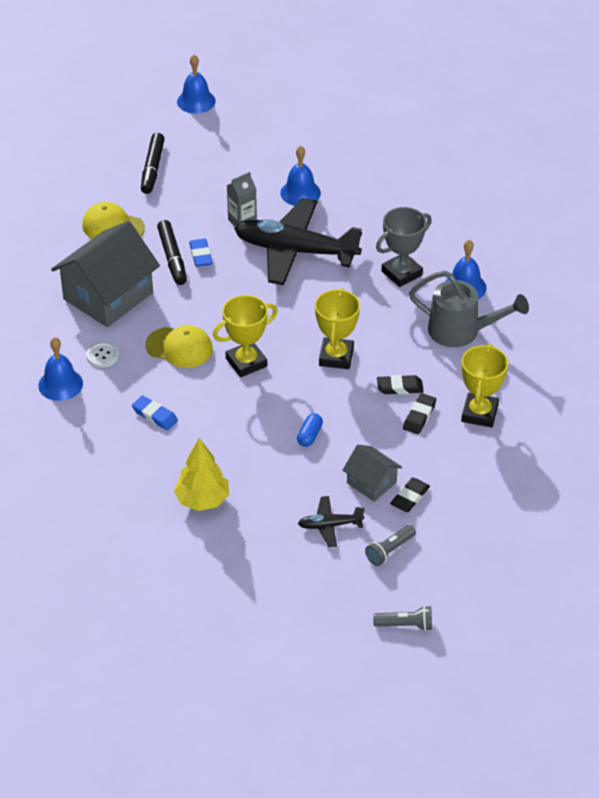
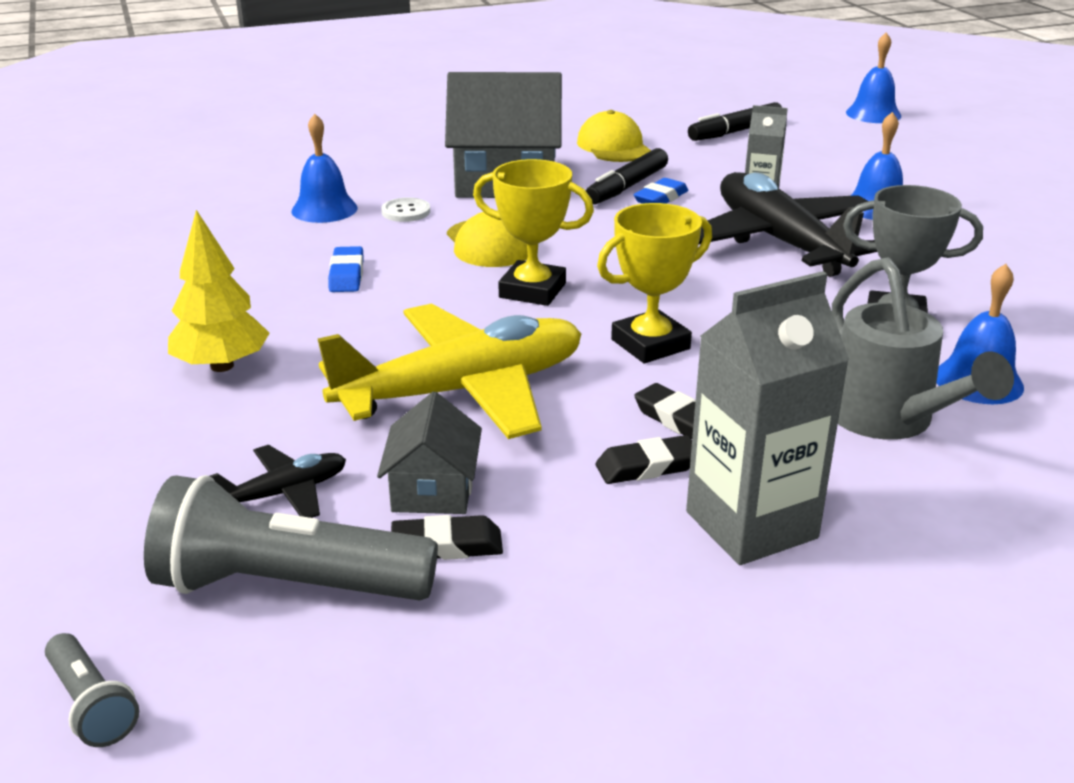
camera: 50 degrees right, 15 degrees down
blue capsule [297,413,323,447] -> yellow plane [318,303,581,439]
black plane [298,496,364,547] -> black plane turned 105 degrees clockwise [210,445,346,518]
grey flashlight [365,525,416,566] -> grey flashlight [144,475,438,601], size x2.07
yellow trophy [461,344,508,428] -> grey carton [686,271,849,565]

